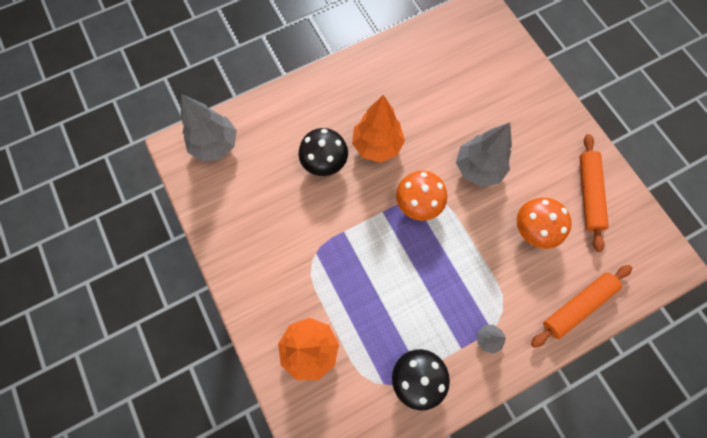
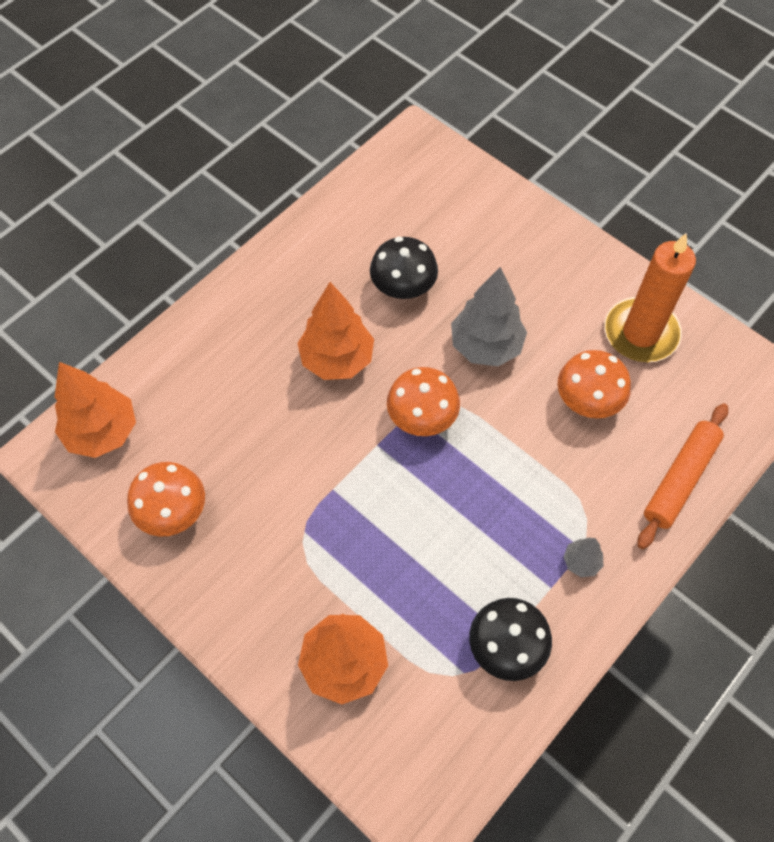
camera: 20 degrees left, 10 degrees down
grey tree [181,94,237,162] -> orange tree [55,362,136,458]
black mushroom [298,128,348,176] -> black mushroom moved to [370,237,438,299]
orange rolling pin [580,134,609,252] -> orange candle [604,233,696,362]
none -> orange mushroom [127,462,205,537]

